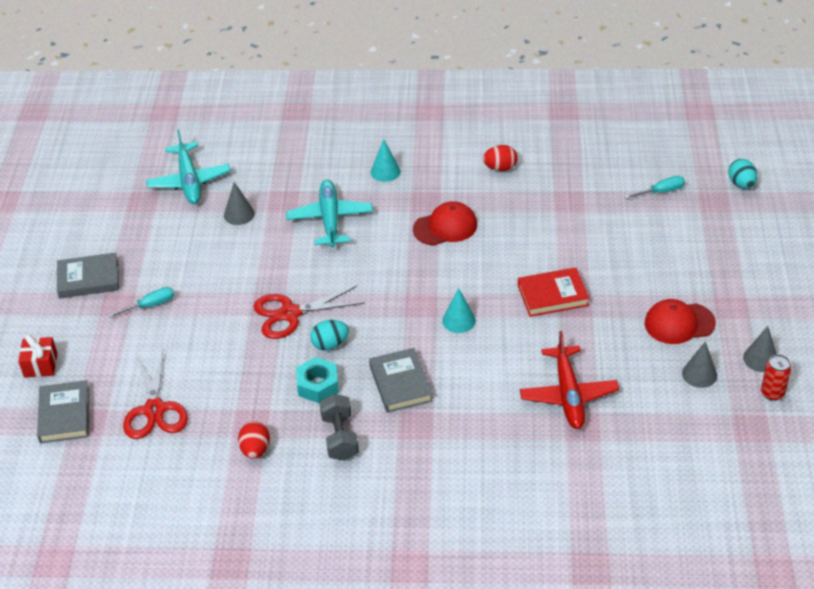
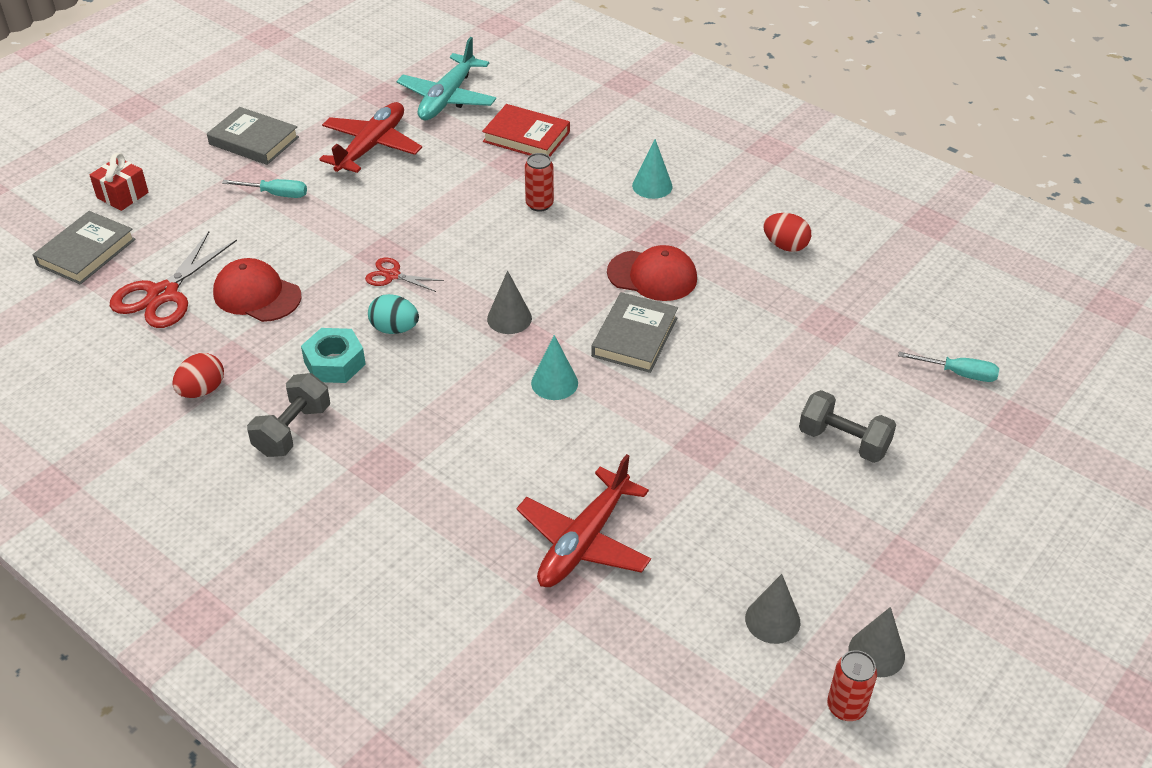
camera: 35 degrees right, 0 degrees up
grey cone [224,182,255,225] -> grey cone moved to [487,270,532,334]
red scissors [253,286,365,339] -> red scissors [365,258,444,292], size x0.53
turquoise plane [286,180,373,248] -> red can [525,153,554,212]
grey book [369,348,433,413] -> grey book moved to [591,292,678,373]
red book [518,267,589,317] -> red book moved to [482,104,570,157]
red cap [645,299,716,344] -> red cap moved to [213,258,301,322]
turquoise egg [728,159,757,189] -> none
none -> red plane [319,102,422,173]
none -> grey dumbbell [799,390,896,463]

